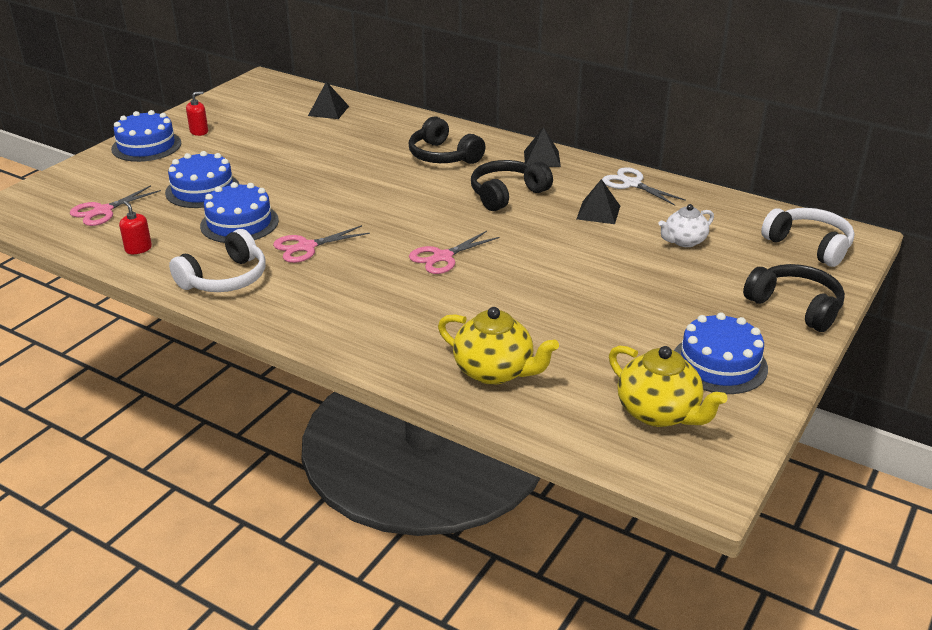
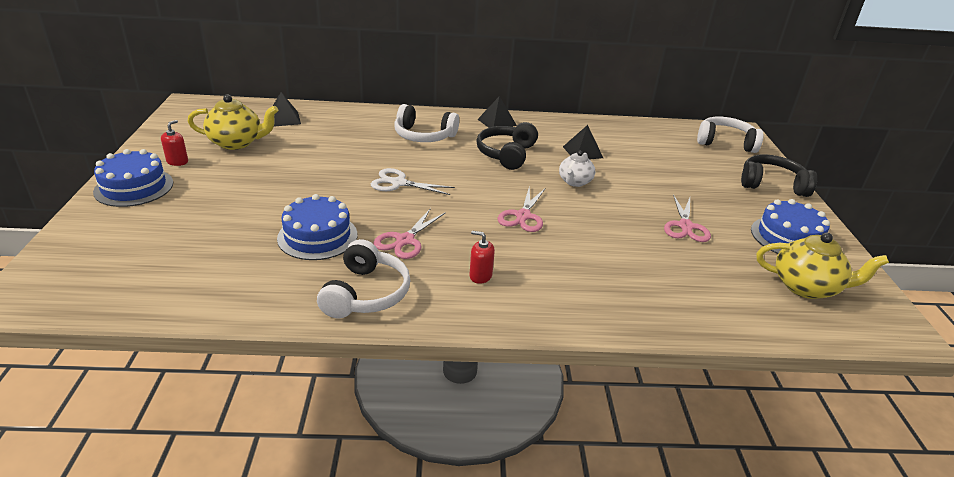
camera: 35 degrees left, 0 degrees up
pink scissors [70,185,161,226] -> pink scissors moved to [664,194,711,242]
red soap dispenser [119,201,152,254] -> red soap dispenser moved to [469,231,495,284]
blue cake [165,151,240,208] -> none
black headphones [409,117,485,164] -> white headphones [394,104,459,142]
yellow teapot [438,307,559,385] -> yellow teapot moved to [187,94,278,150]
white scissors [602,167,686,206] -> white scissors moved to [371,168,455,195]
white teapot [658,204,714,247] -> white teapot moved to [559,151,595,187]

